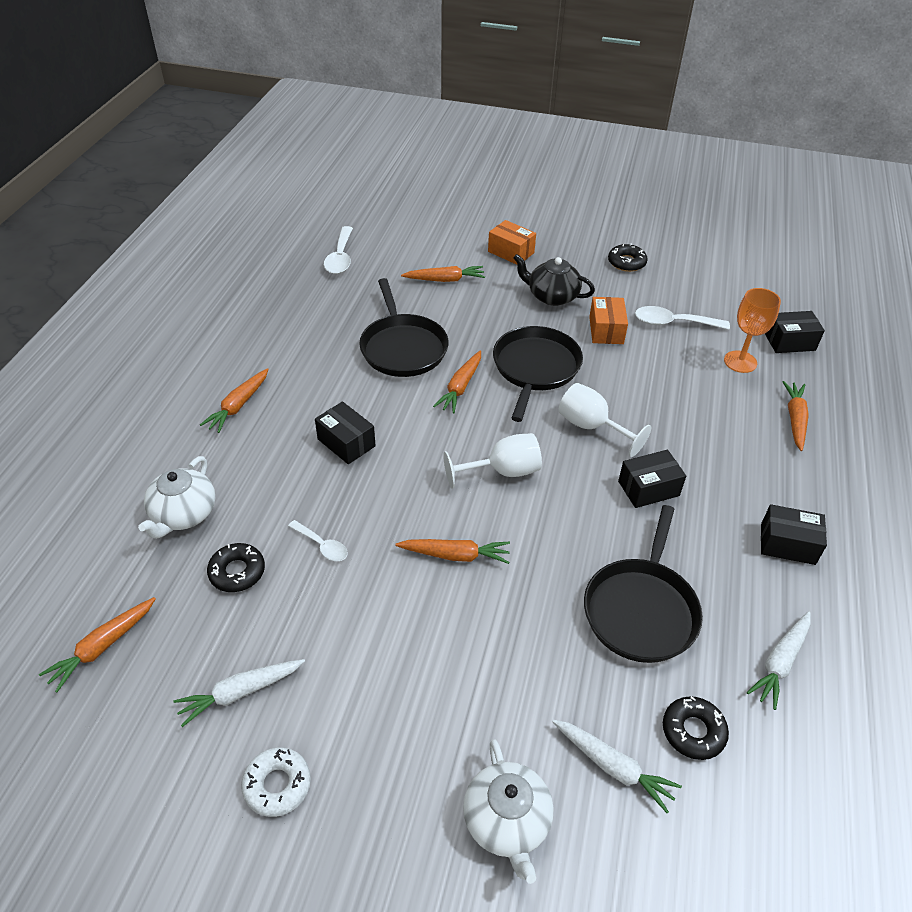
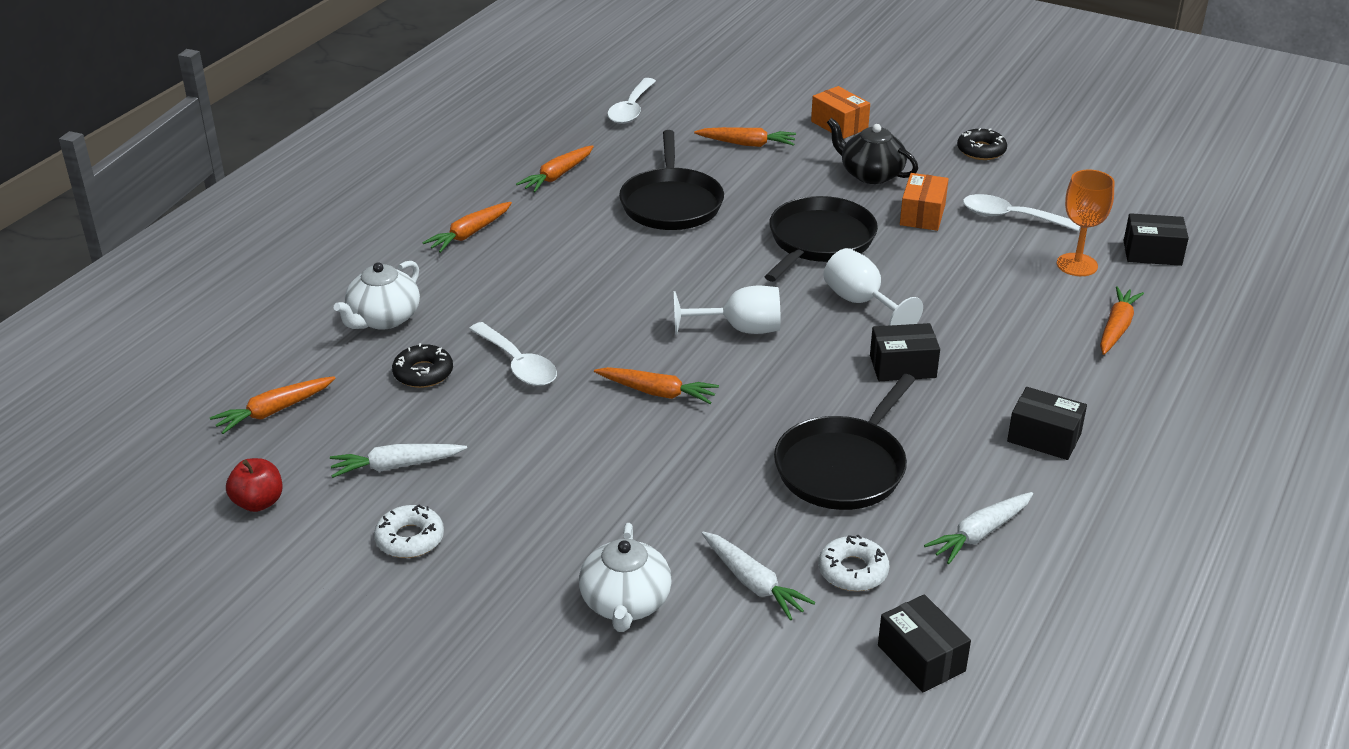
camera: 15 degrees right, 10 degrees down
white spoon [288,520,348,561] -> white spoon [469,322,557,386], size x1.62
black box [315,401,376,464] -> black box moved to [878,594,971,692]
orange carrot [433,351,481,413] -> orange carrot moved to [516,145,594,192]
black donut [663,696,729,760] -> white donut [819,535,889,591]
none -> red apple [226,458,283,512]

